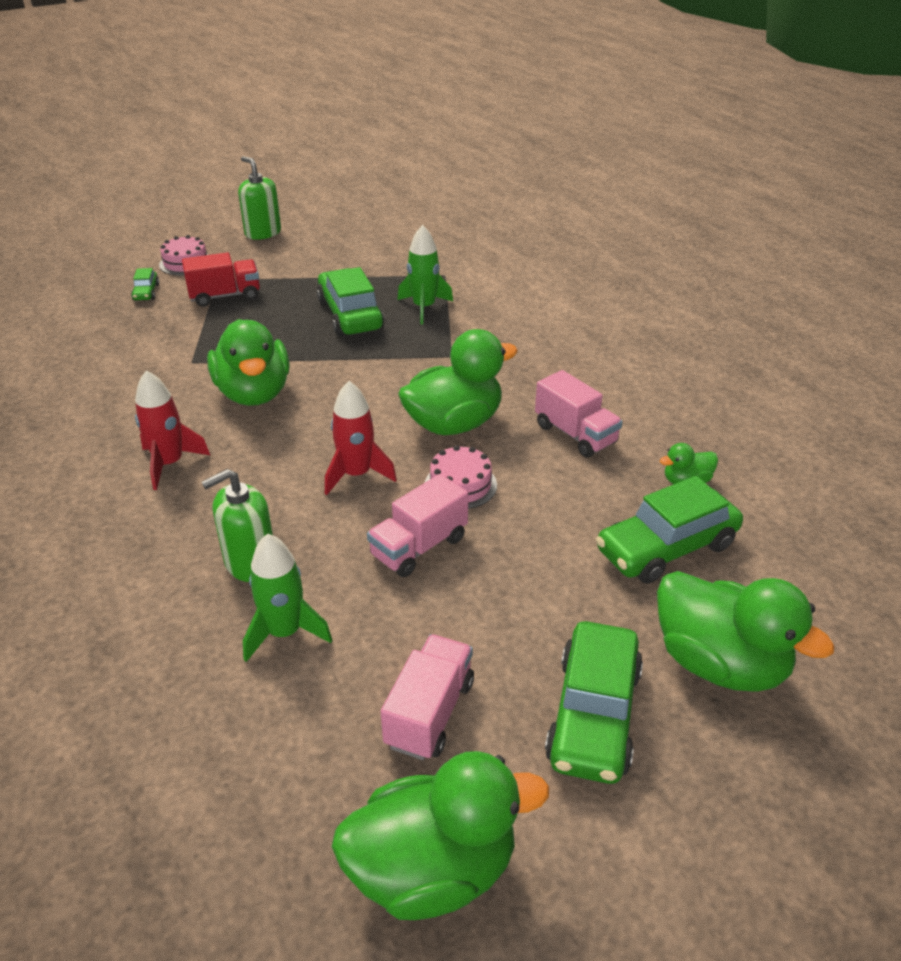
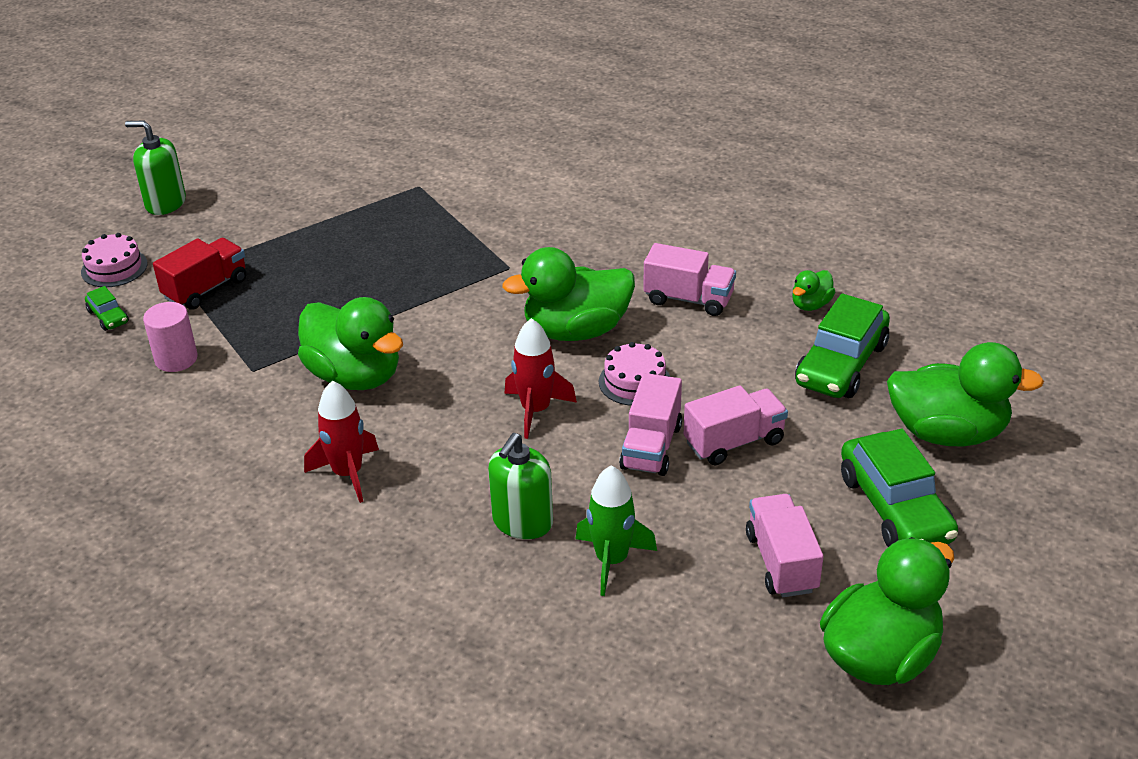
camera: 30 degrees left, 0 degrees up
green car [317,267,384,336] -> none
green rocket [398,225,453,325] -> none
green duck [398,329,518,435] -> green duck turned 135 degrees counterclockwise [502,247,635,341]
none -> pink cylinder [143,302,198,372]
none -> pink truck [684,385,788,465]

